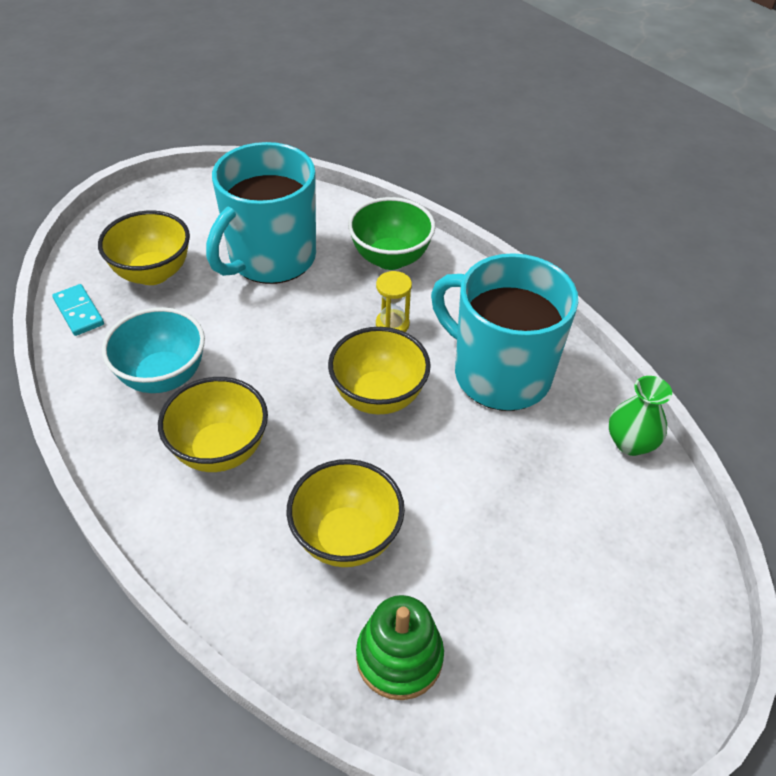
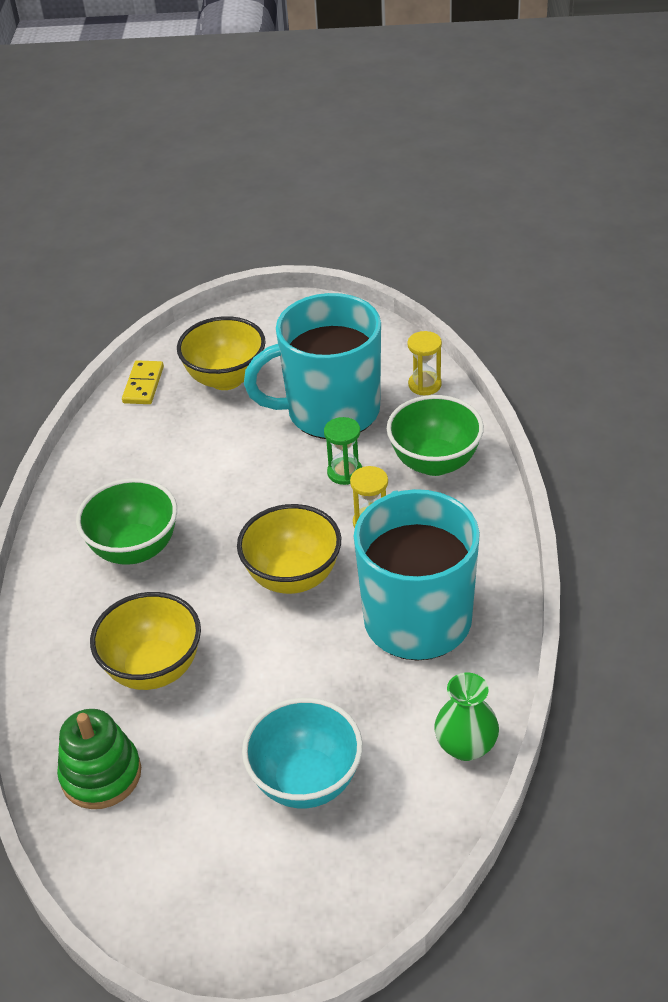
camera: 45 degrees right, 5 degrees down
turquoise domino [52,284,104,336] -> yellow domino [122,360,164,404]
turquoise bowl [102,307,205,393] -> turquoise bowl moved to [242,698,363,808]
yellow bowl [158,377,268,472] -> green bowl [76,478,177,565]
none -> green hourglass [324,417,362,485]
none -> yellow hourglass [408,331,442,395]

